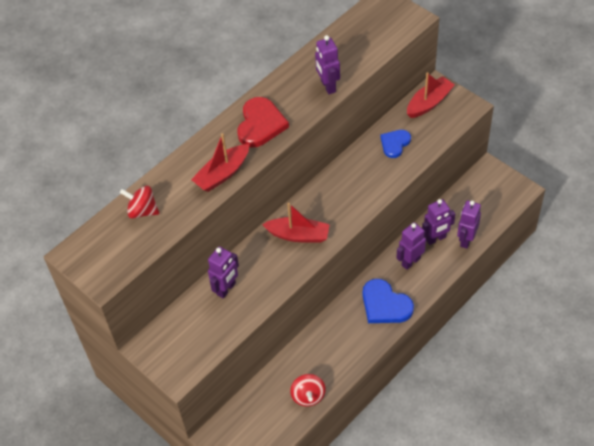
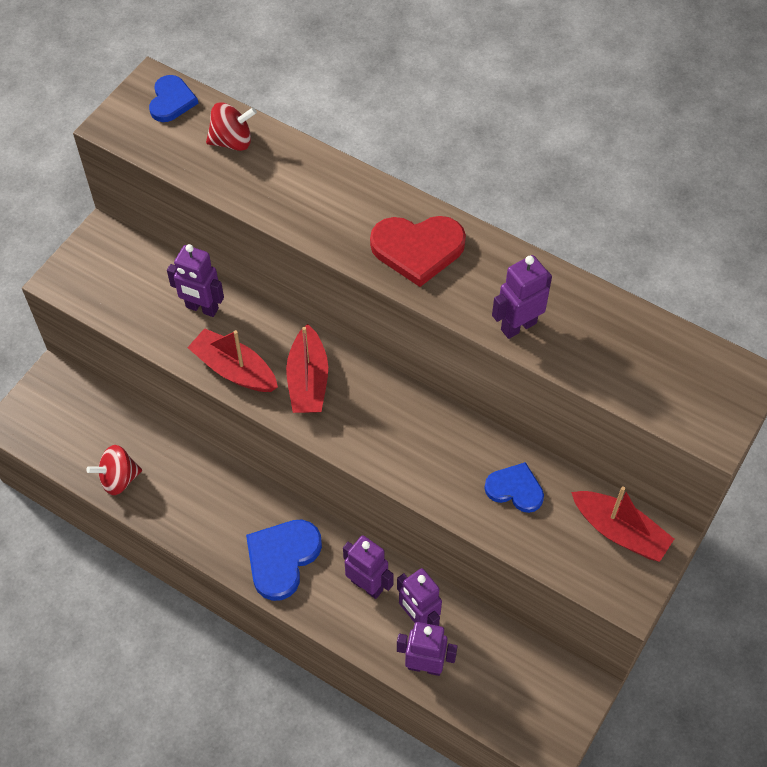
camera: 75 degrees right, 5 degrees up
red spinning top [120,186,159,219] -> red spinning top turned 75 degrees clockwise [206,102,257,151]
red boat [191,133,249,192] -> red boat moved to [187,328,278,392]
none -> blue heart [149,75,198,122]

